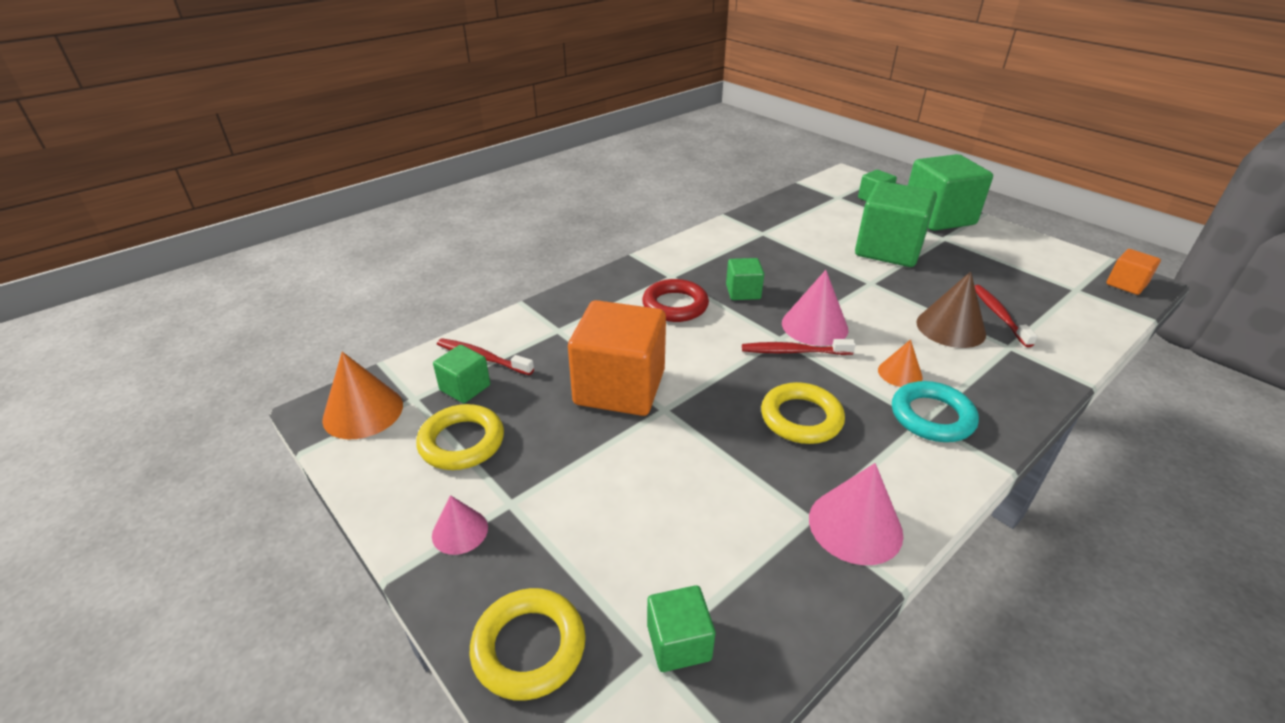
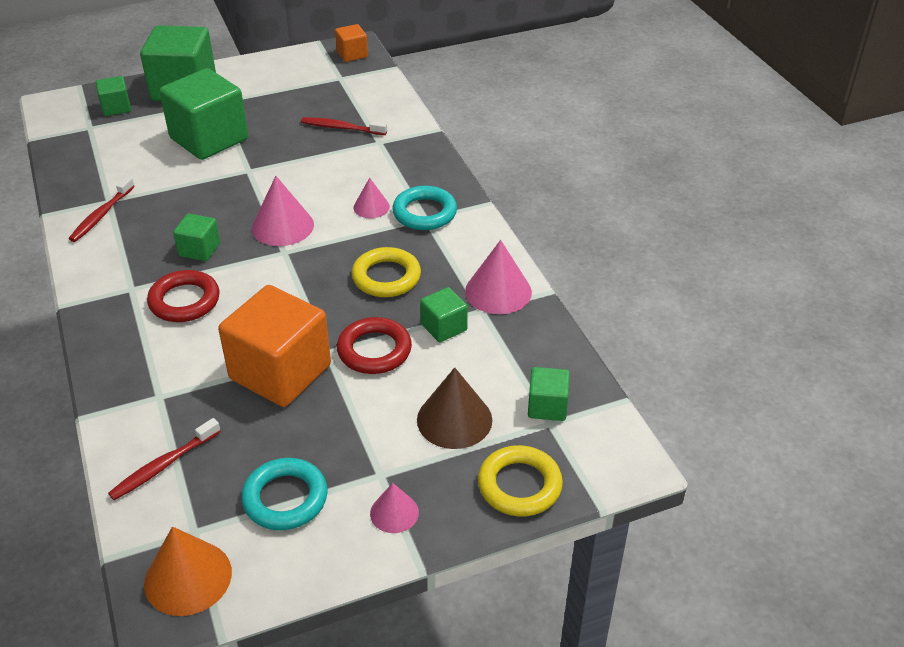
camera: 70 degrees left, 5 degrees up
yellow ring [416,404,504,470] -> turquoise ring [241,458,328,530]
green cube [433,345,490,403] -> green cube moved to [420,287,468,342]
red toothbrush [742,339,856,355] -> red toothbrush moved to [69,177,134,242]
orange cone [878,339,923,387] -> pink cone [354,178,390,218]
brown cone [916,271,986,348] -> brown cone moved to [417,367,492,449]
none -> red ring [337,317,412,374]

